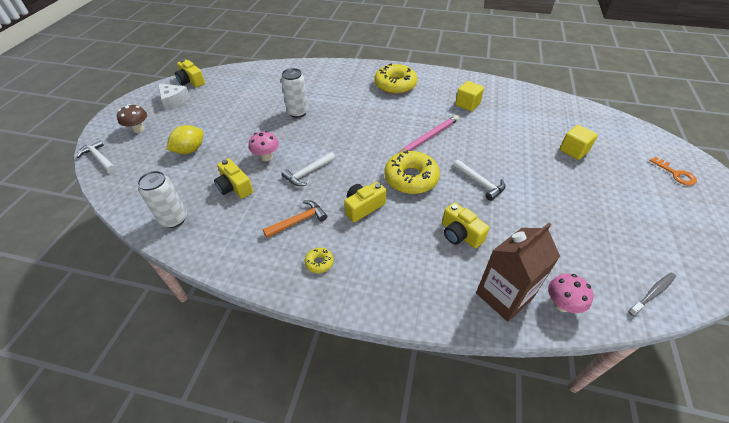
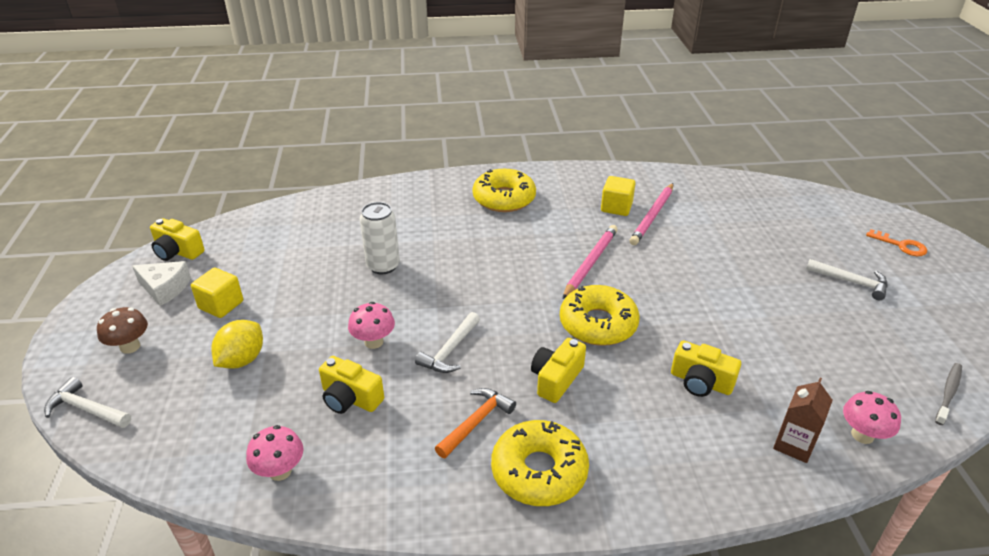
camera: 20 degrees left, 10 degrees down
white can [137,171,187,228] -> pink mushroom [246,425,304,481]
yellow donut [305,248,334,273] -> yellow donut [491,420,589,506], size x2.25
white hammer [453,160,505,201] -> white hammer moved to [806,259,888,300]
brown carton [476,223,560,322] -> brown carton [773,378,833,463], size x0.61
yellow cube [559,125,598,160] -> yellow cube moved to [191,268,243,318]
none -> pink pencil [629,183,673,245]

